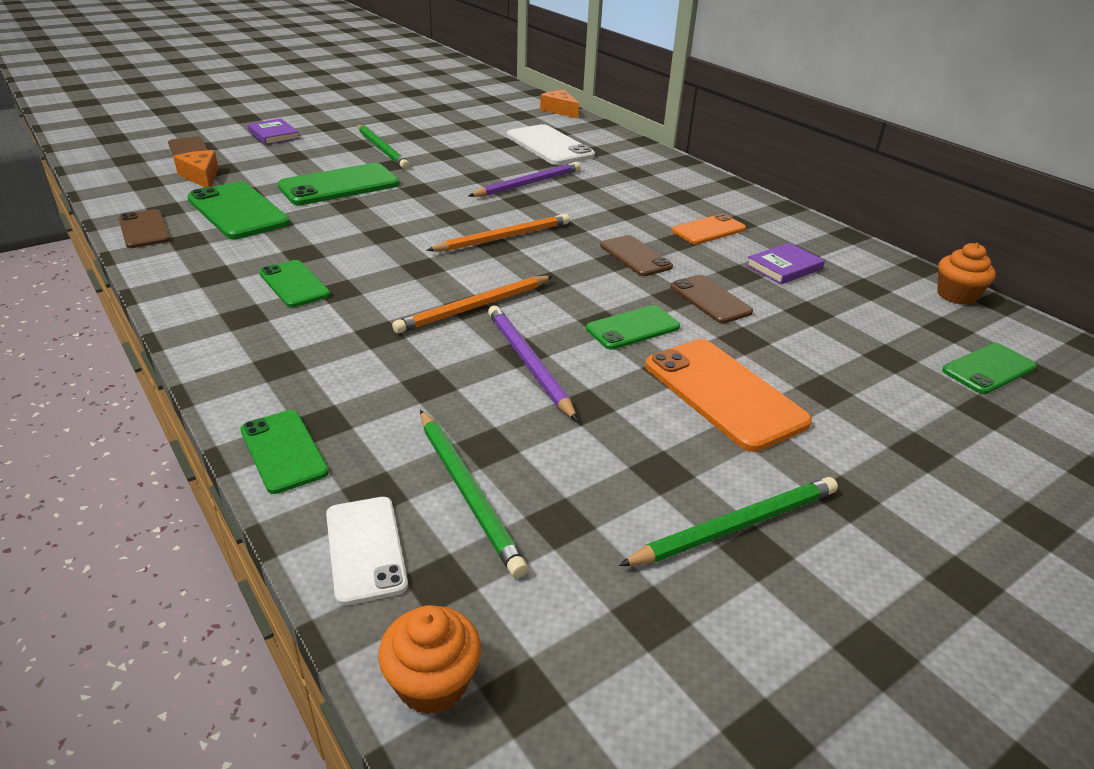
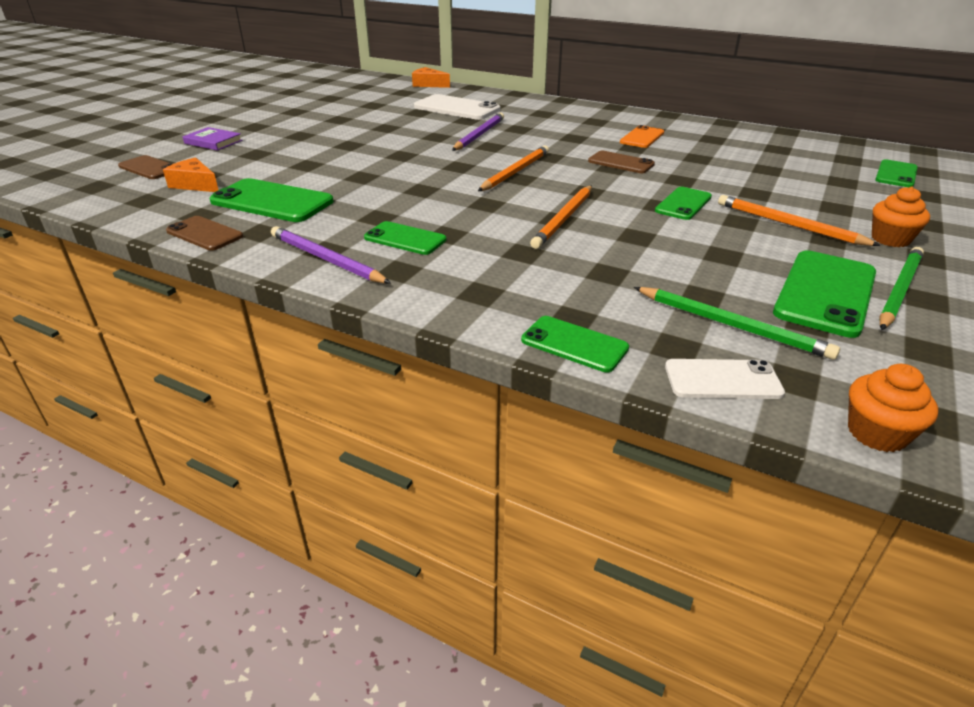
camera: 25 degrees left, 0 degrees up
green phone [278,163,400,205] -> green phone moved to [773,250,876,338]
white phone [326,497,408,606] -> white phone turned 45 degrees counterclockwise [665,359,785,399]
green pencil [357,125,410,169] -> none
purple pencil [488,305,578,421] -> purple pencil moved to [271,226,391,283]
orange phone [645,339,812,452] -> orange pencil [718,195,881,246]
brown phone [670,275,753,323] -> none
purple book [746,243,825,284] -> none
orange cupcake [937,243,996,305] -> orange cupcake moved to [872,186,930,247]

